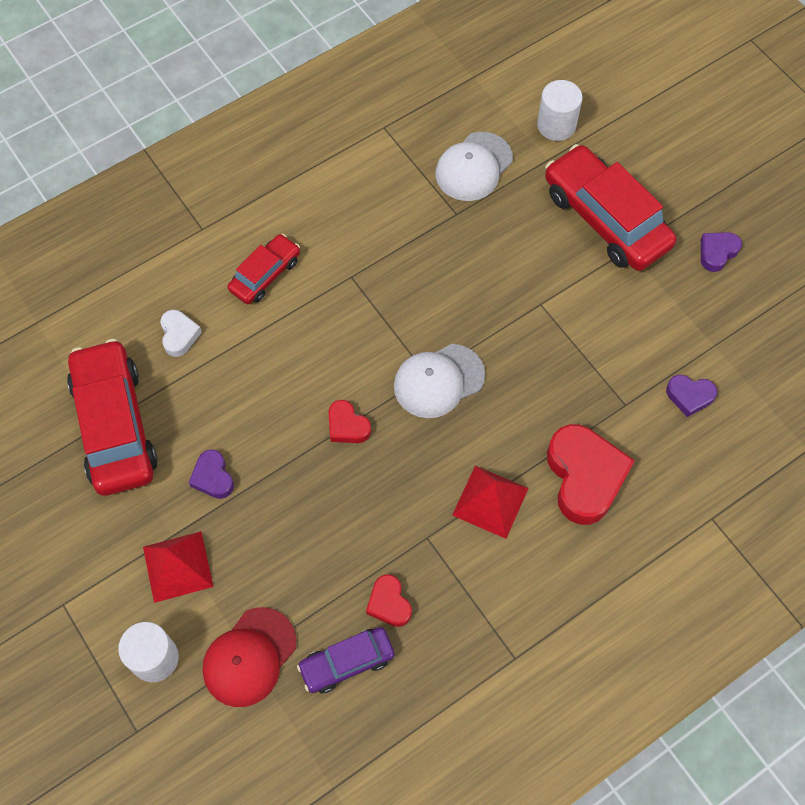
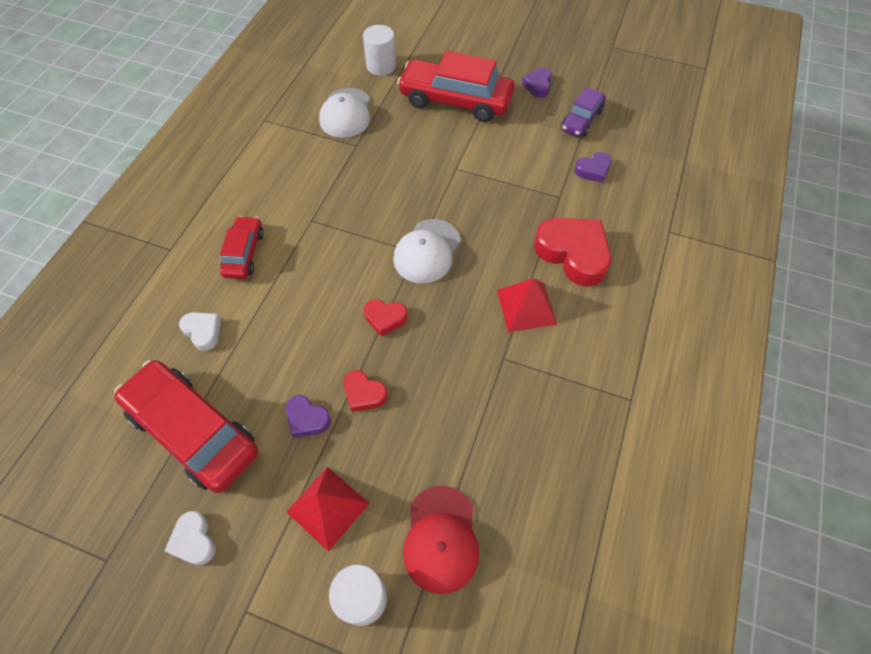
camera: 35 degrees left, 5 degrees down
purple car [297,627,395,693] -> purple car moved to [561,87,606,137]
red heart [366,574,412,627] -> red heart moved to [344,370,387,412]
none -> white heart [165,511,216,565]

